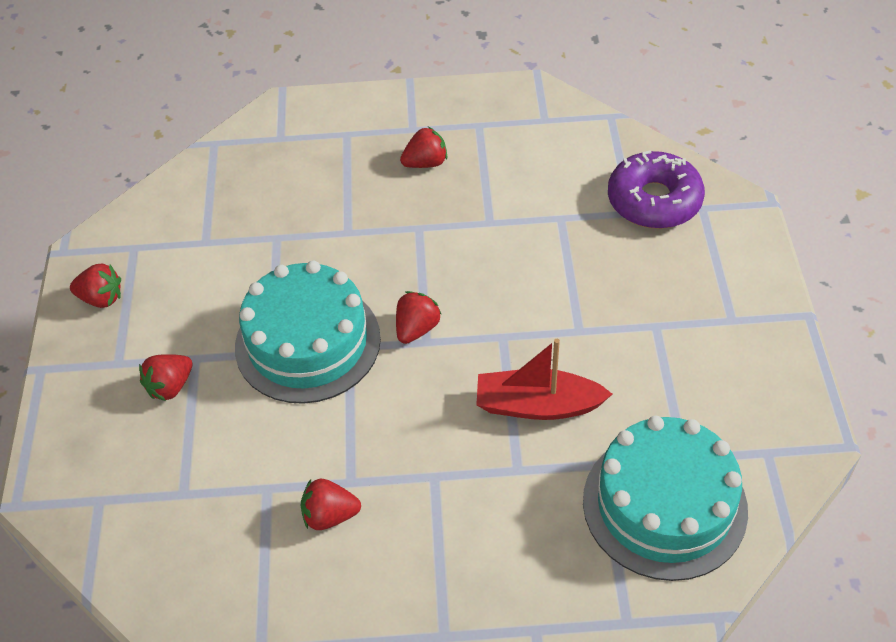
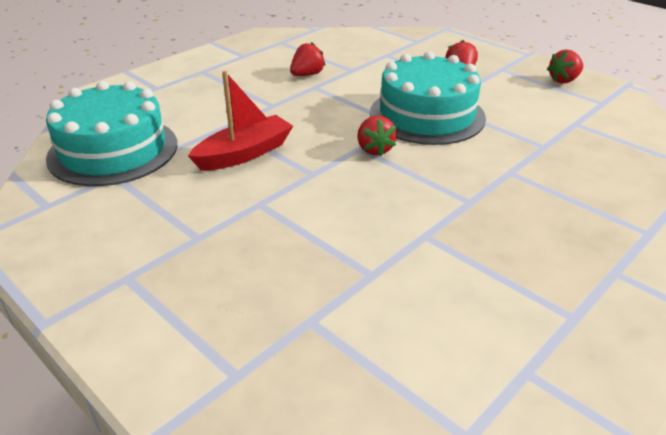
camera: 135 degrees right, 15 degrees down
red strawberry [400,126,447,168] -> none
purple donut [608,150,705,229] -> none

